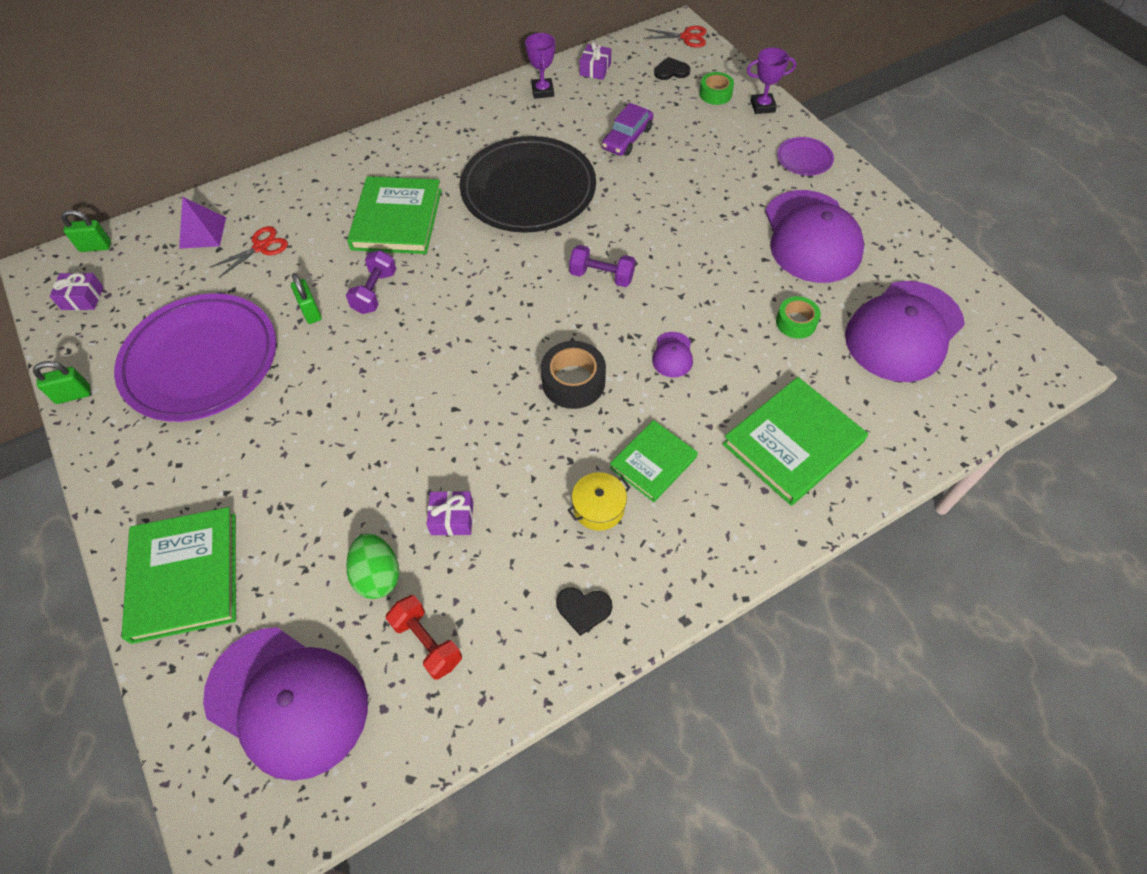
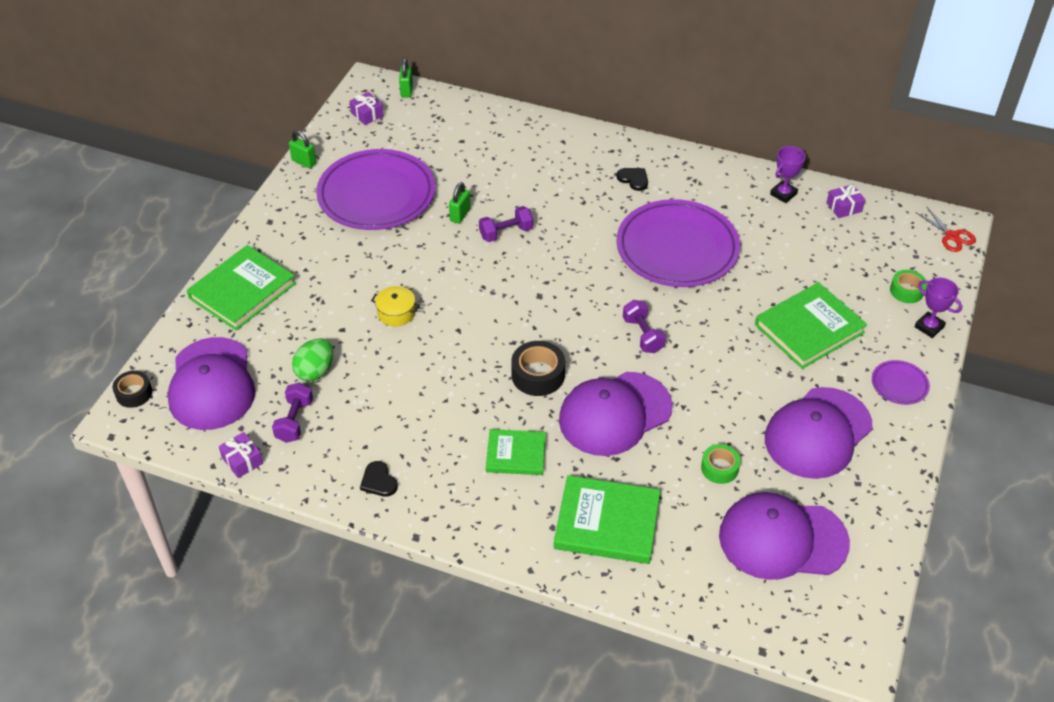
camera: 50 degrees right, 10 degrees down
green padlock [61,210,111,252] -> green padlock turned 45 degrees clockwise [399,58,413,97]
purple pyramid [179,197,226,249] -> none
red scissors [209,226,288,278] -> none
green book [347,176,442,254] -> green book moved to [755,282,867,369]
red dumbbell [386,595,462,680] -> purple dumbbell [272,382,313,443]
purple gift [427,491,473,536] -> purple gift moved to [218,432,263,478]
black plate [460,136,596,233] -> purple plate [617,199,740,287]
yellow pot [568,472,631,531] -> yellow pot moved to [371,286,420,327]
purple car [602,103,654,156] -> none
purple cap [652,332,693,377] -> purple cap [559,372,672,456], size x2.45
black heart [654,57,690,80] -> black heart moved to [617,168,648,191]
none -> black tape [113,371,152,408]

